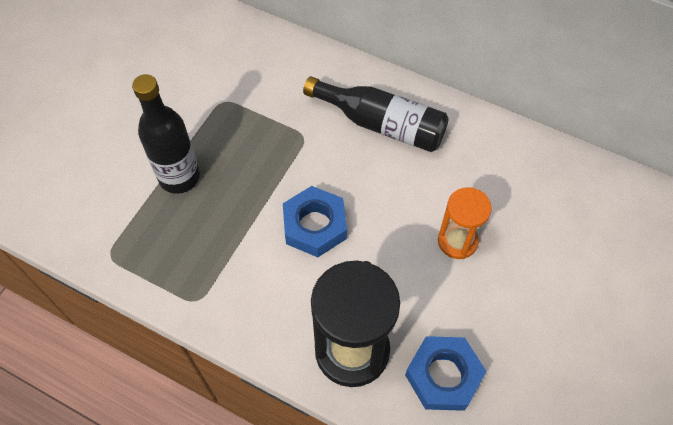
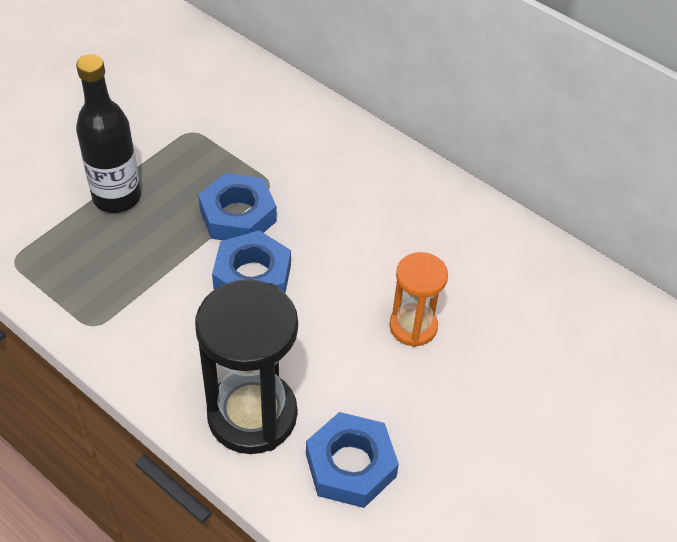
camera: 10 degrees right, 10 degrees down
black bottle [303,76,449,152] -> none
none -> blue nut [198,173,277,241]

